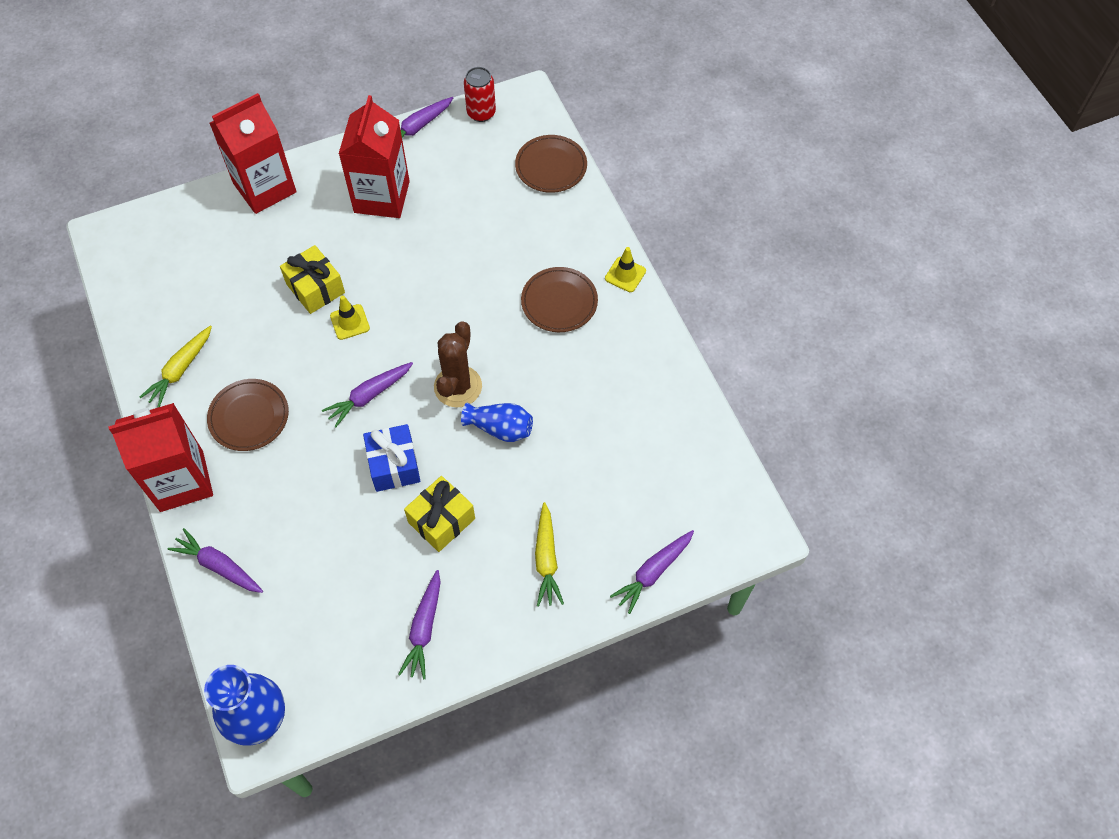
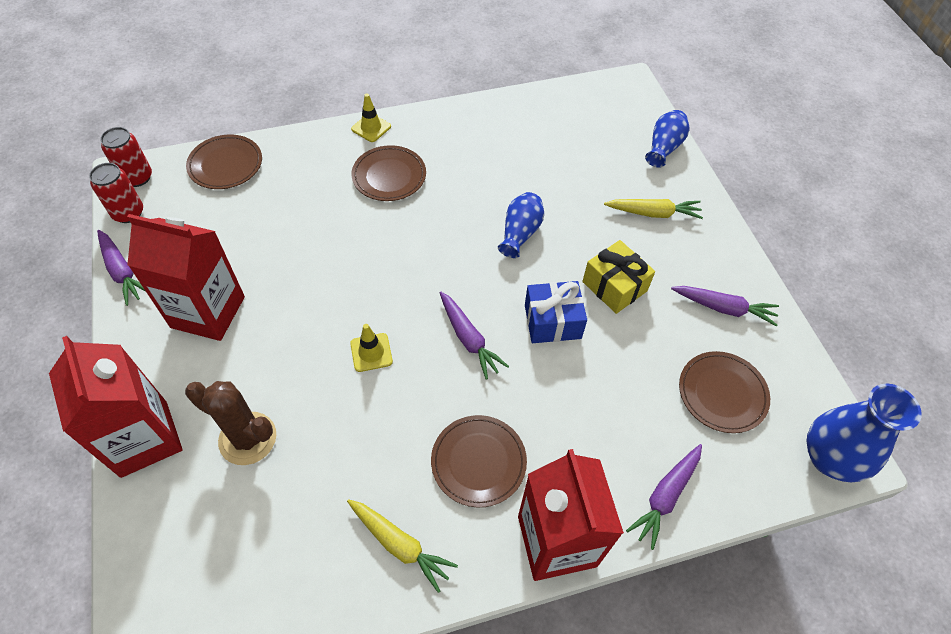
camera: 85 degrees left, 5 degrees down
yellow gift [280,245,345,314] -> none
brown cactus [434,321,482,408] -> brown cactus moved to [185,381,276,465]
purple carrot [610,530,694,614] -> blue vase [645,110,689,168]
none -> red can [100,127,152,187]
none -> brown plate [679,351,770,433]

